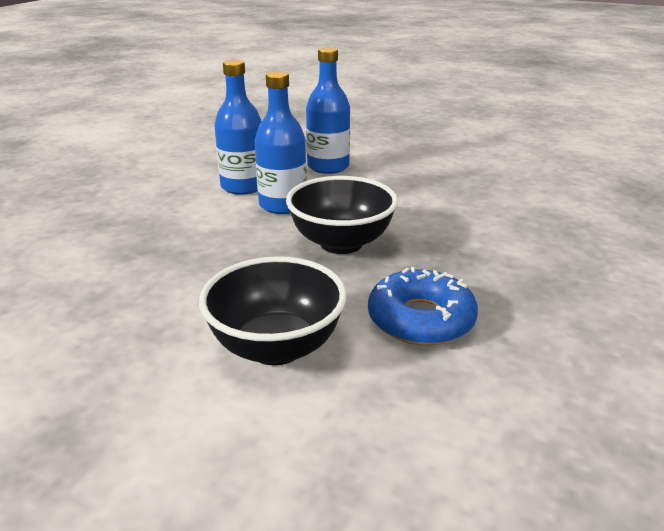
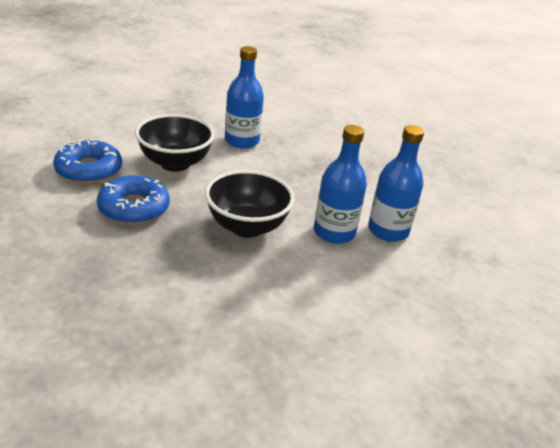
camera: 120 degrees right, 5 degrees up
blue bottle [306,47,350,174] -> blue bottle moved to [225,46,264,149]
none -> blue donut [53,138,122,184]

